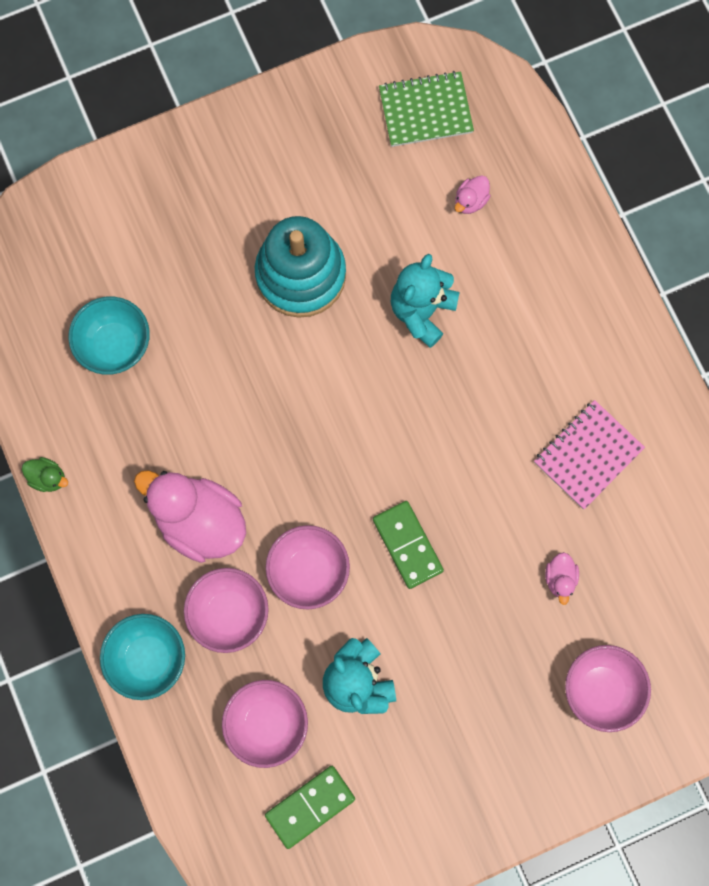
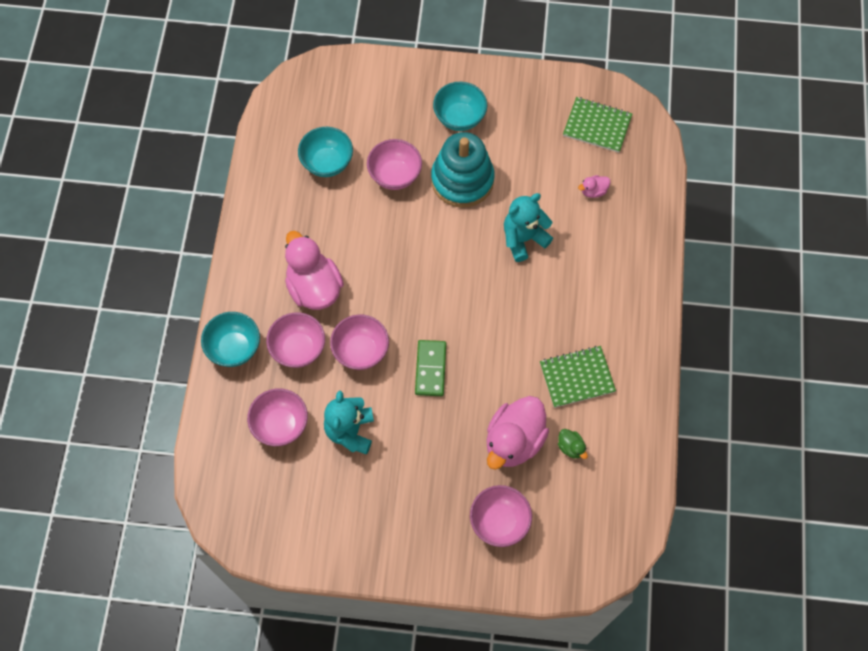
camera: 30 degrees right, 10 degrees down
green duck [22,457,68,492] -> green duck moved to [558,429,588,459]
green domino [265,766,355,849] -> none
pink notebook [534,400,645,509] -> green notebook [540,346,616,408]
pink duck [545,552,579,605] -> pink duck [486,396,549,470], size x2.33
none -> pink bowl [367,139,422,190]
none -> turquoise bowl [433,82,487,131]

